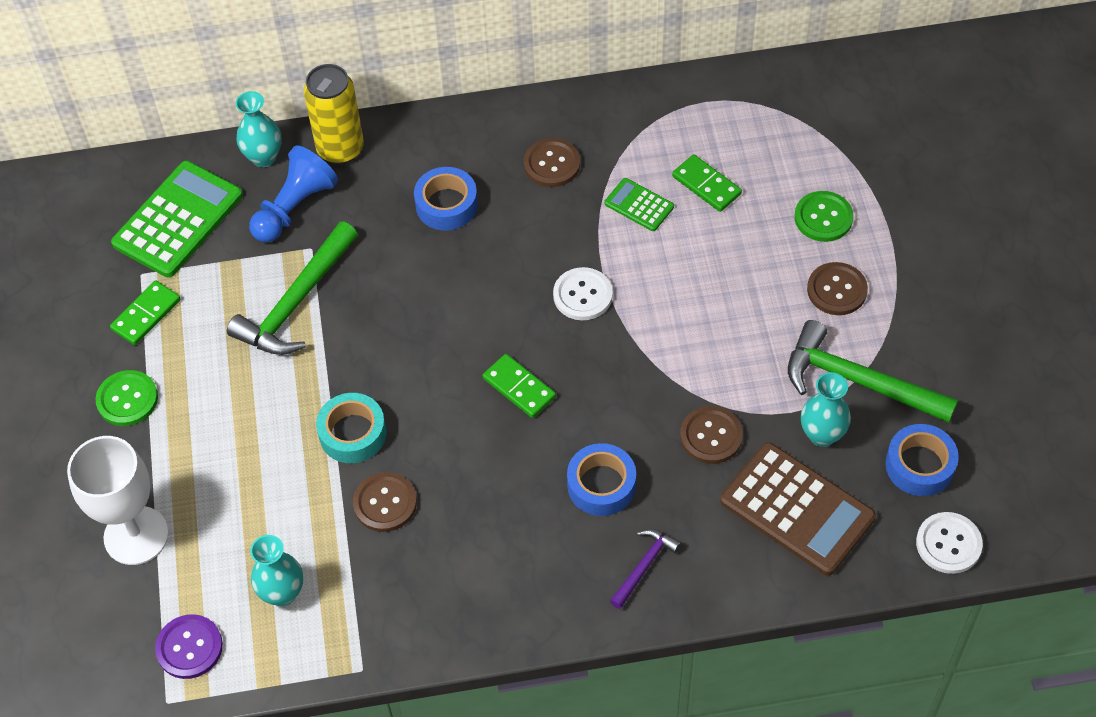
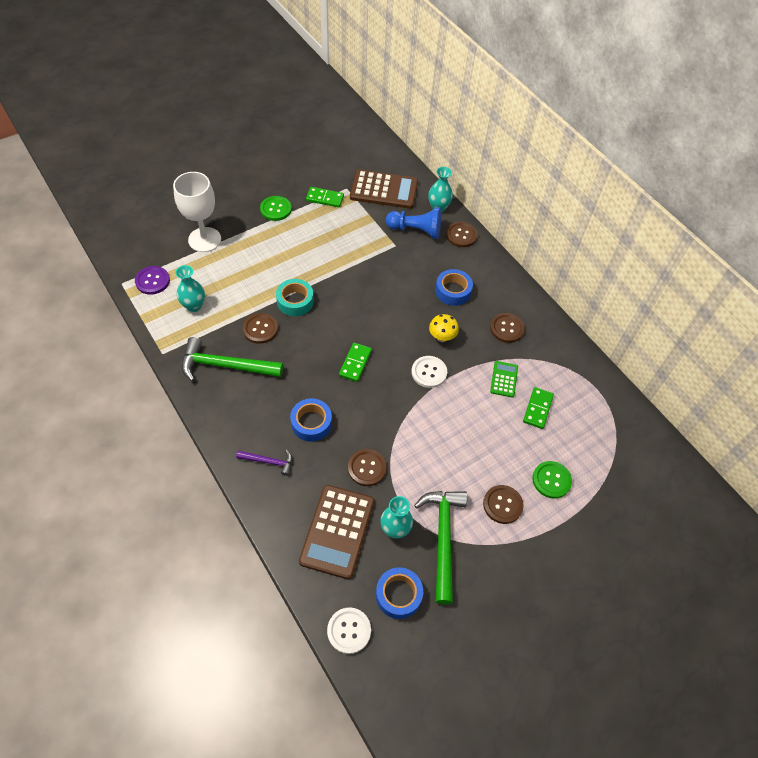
camera: 60 degrees right, 0 degrees up
green calculator [111,161,243,278] -> brown calculator [350,169,418,209]
green hammer [227,222,358,355] -> green hammer moved to [182,337,283,382]
yellow can [304,64,364,164] -> brown button [446,222,478,247]
none -> yellow mushroom [429,314,459,342]

